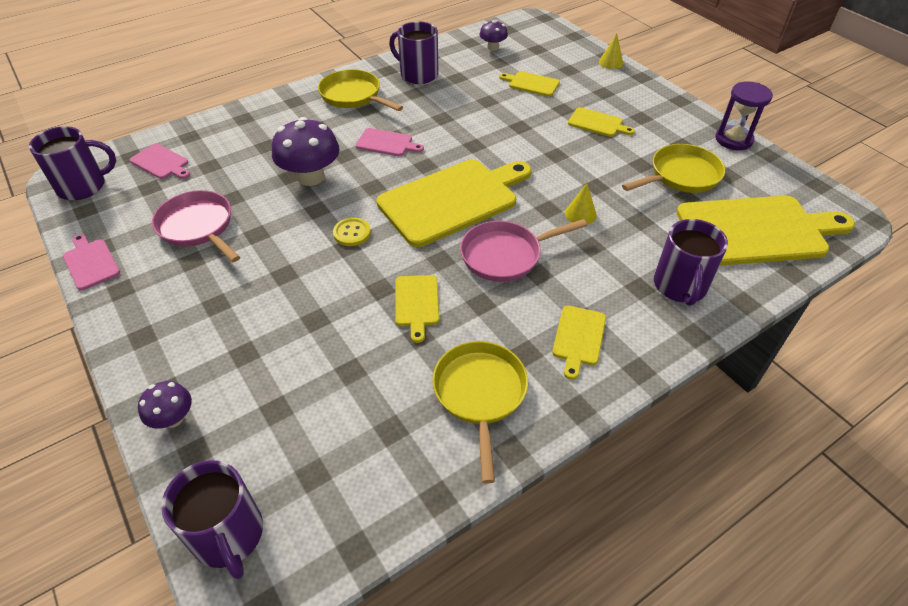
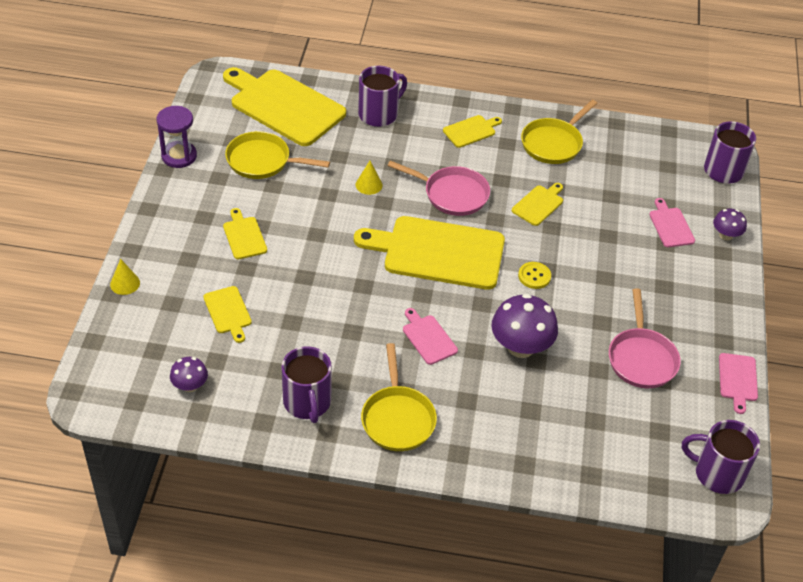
camera: 140 degrees left, 0 degrees up
pink cutting board [130,144,190,179] -> pink cutting board moved to [649,198,695,247]

